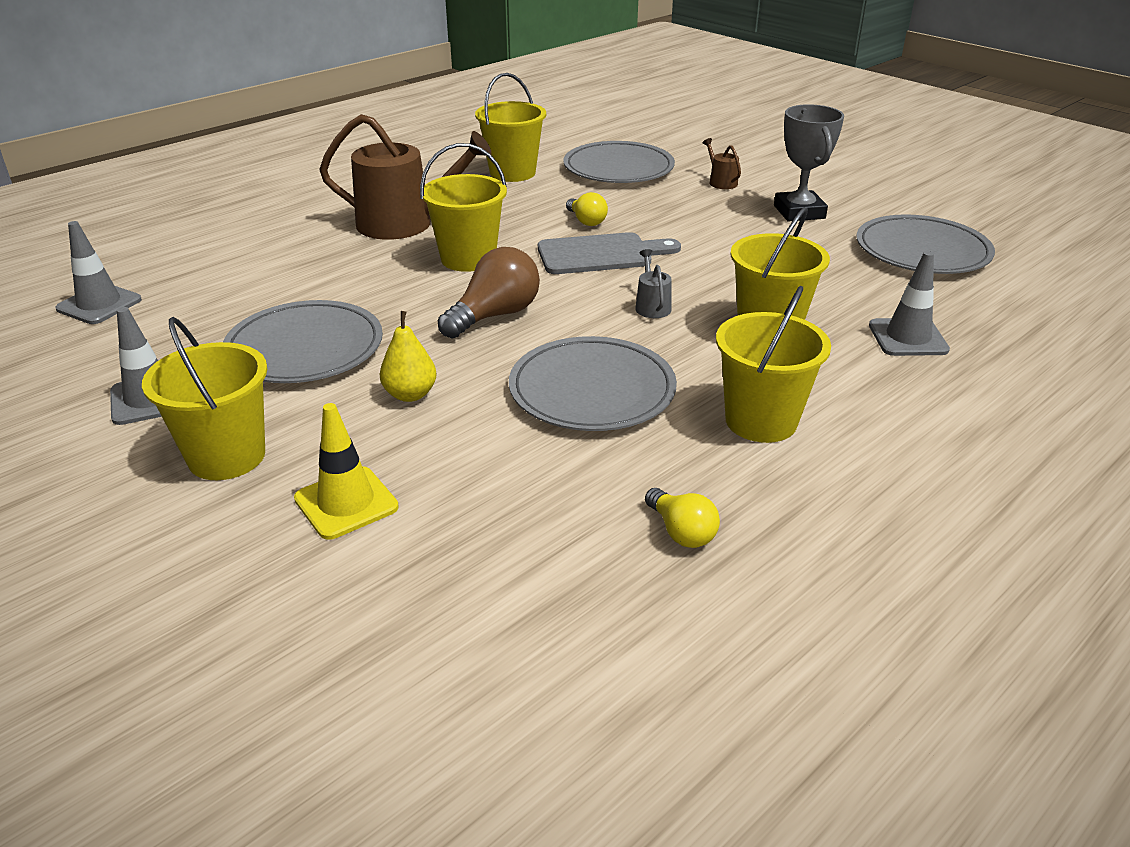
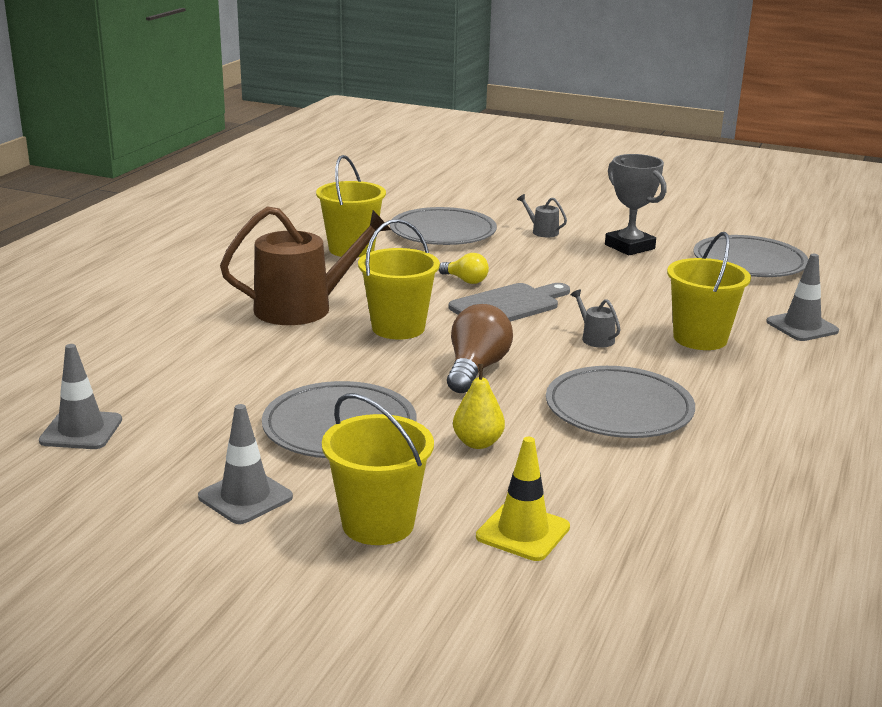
camera: 25 degrees left, 10 degrees down
yellow light bulb [645,488,720,548] -> none
brown watering can [702,138,741,189] -> grey watering can [517,194,567,237]
yellow bucket [716,286,831,443] -> none

